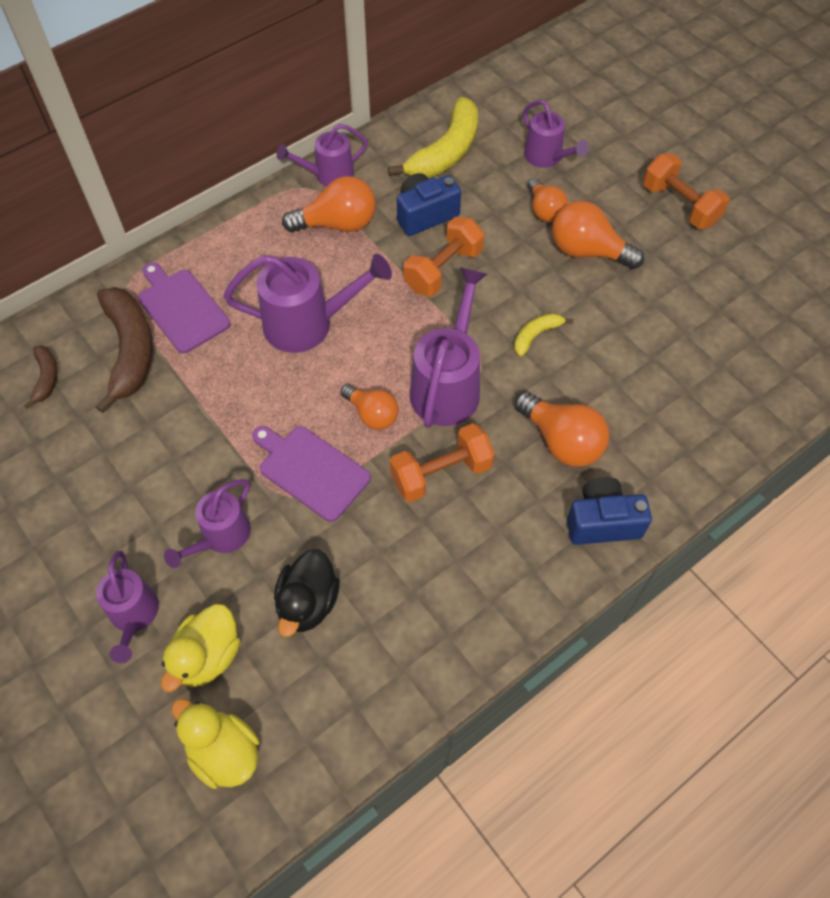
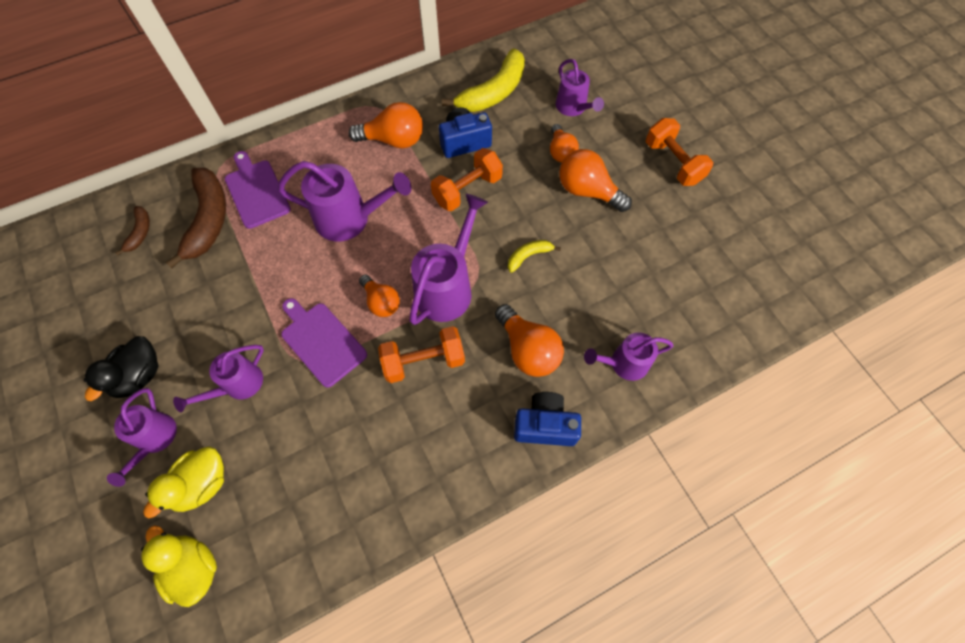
camera: 10 degrees right, 5 degrees up
black duck [274,549,340,637] -> black duck moved to [84,336,159,401]
purple watering can [276,124,368,187] -> purple watering can moved to [584,332,673,381]

